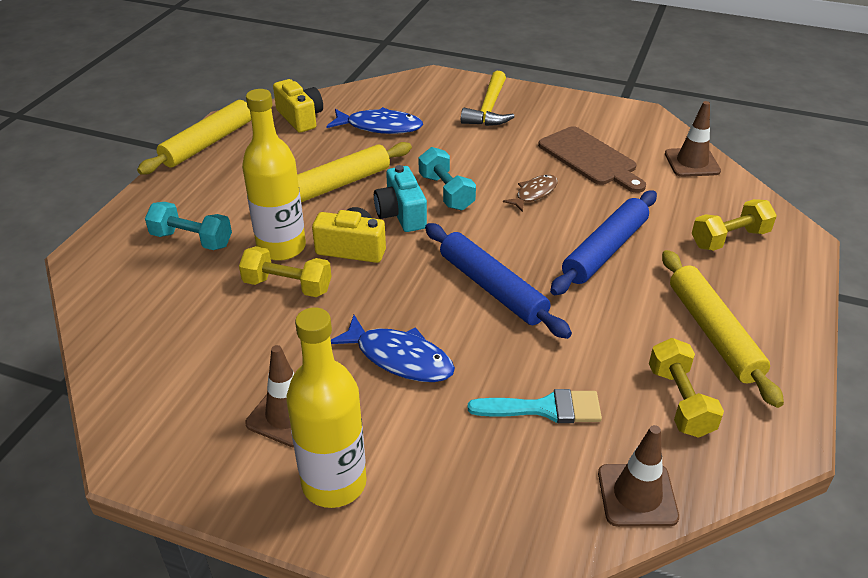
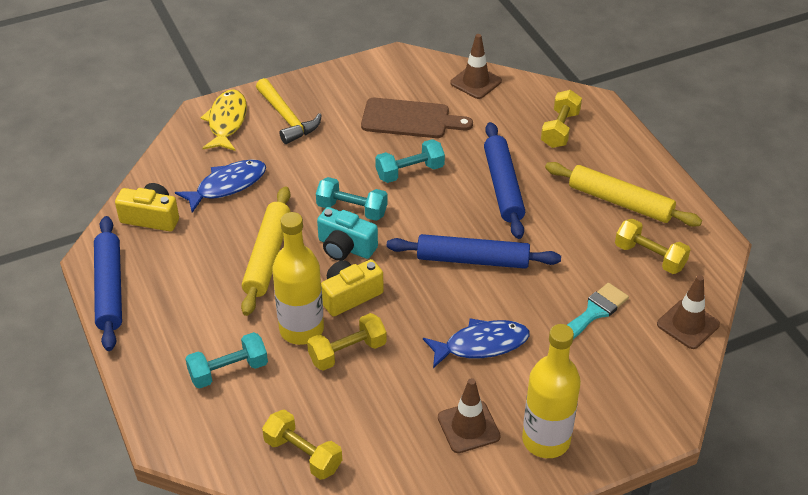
camera: 45 degrees left, 5 degrees up
yellow rolling pin [137,100,251,175] -> blue rolling pin [94,216,122,351]
brown fish [503,175,558,212] -> turquoise dumbbell [375,139,445,183]
none -> yellow fish [200,89,247,151]
none -> yellow dumbbell [262,410,342,480]

